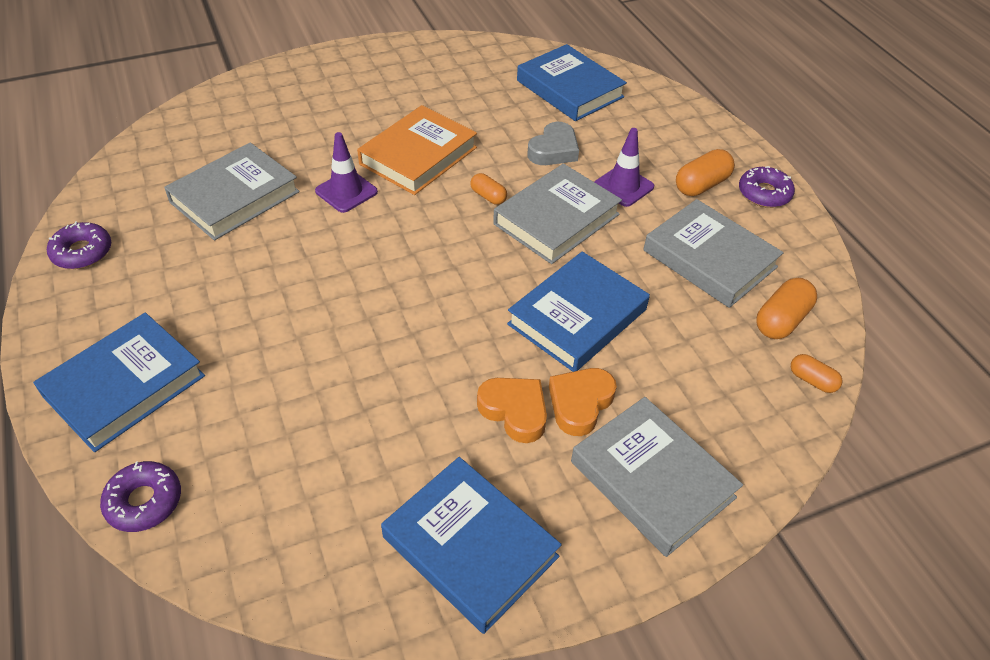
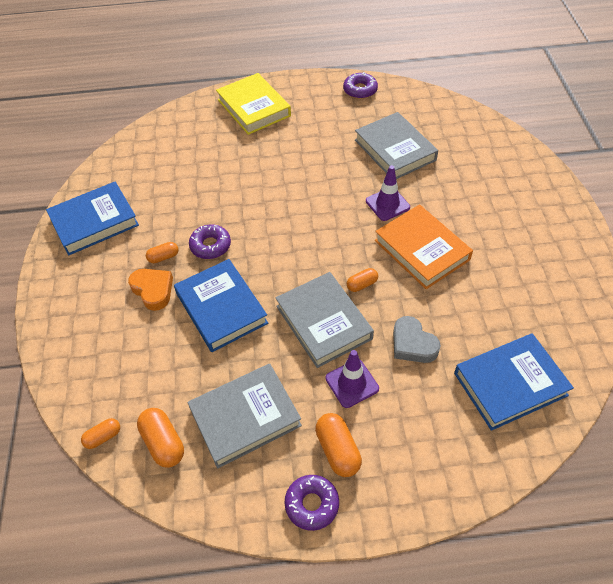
camera: 110 degrees right, 5 degrees up
blue book [33,313,205,452] -> yellow book [216,73,291,135]
purple donut [100,461,181,532] -> purple donut moved to [189,224,231,259]
orange heart [477,378,547,443] -> orange capsule [146,242,179,263]
grey book [571,397,743,557] -> none

